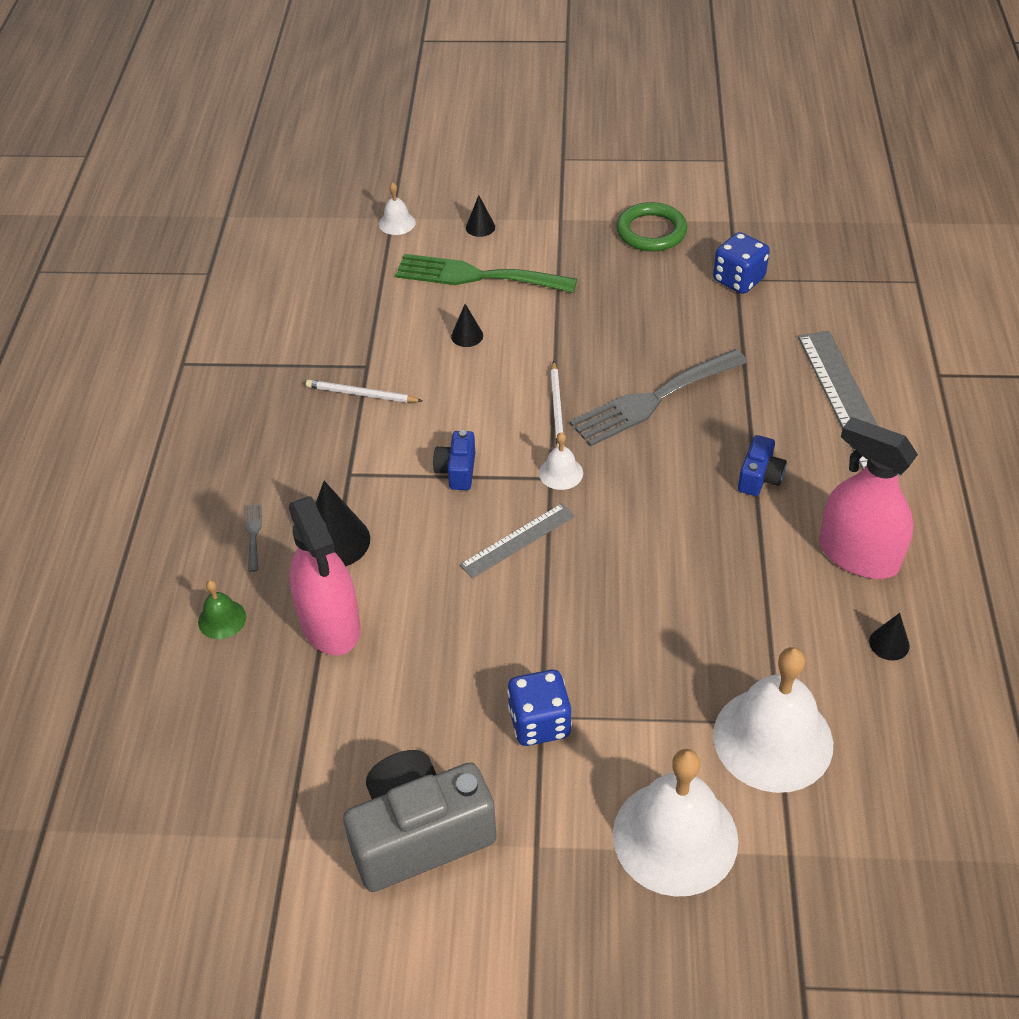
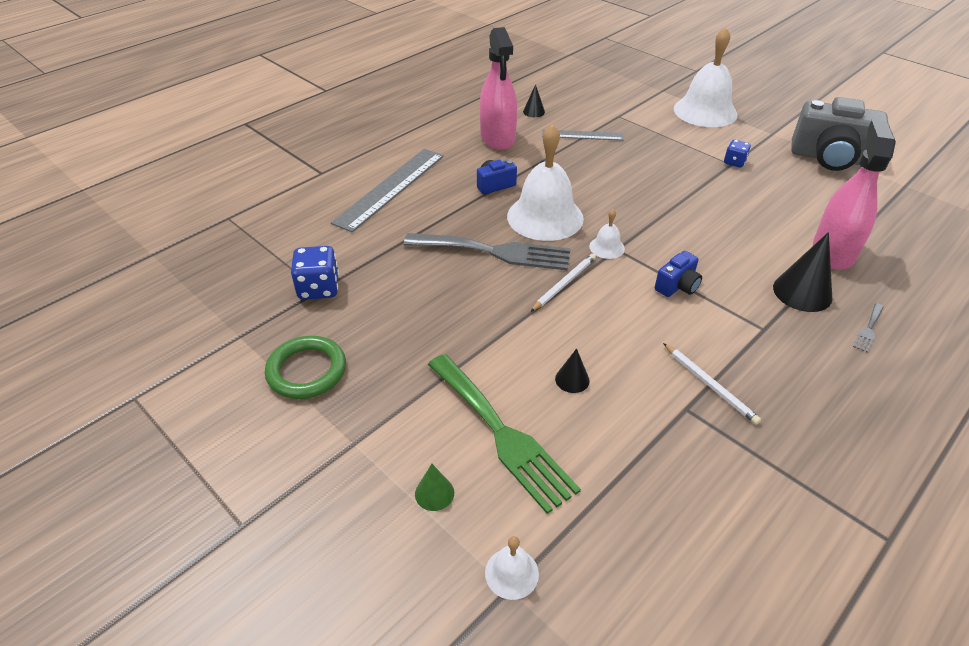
camera: 140 degrees left, 5 degrees down
green bell [198,580,246,639] -> none
grey ruler [460,503,575,579] -> grey ruler moved to [542,130,624,140]
black cone [466,195,495,237] -> green cone [415,464,454,511]
blue dice [507,669,572,746] -> blue dice [724,140,751,168], size x0.61
white bell [713,647,833,793] -> white bell moved to [507,124,584,241]

